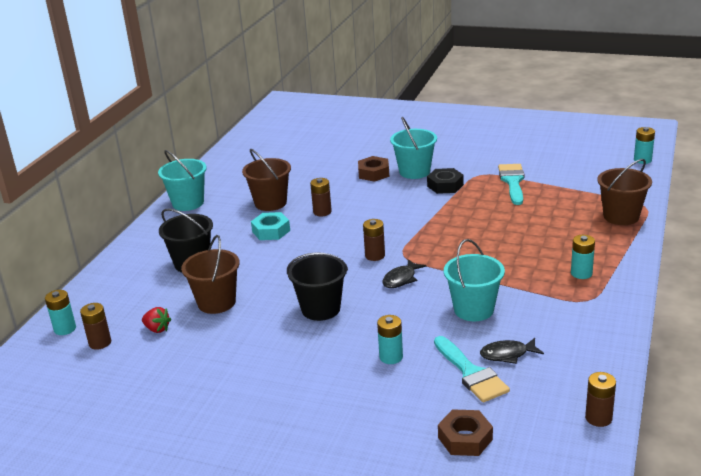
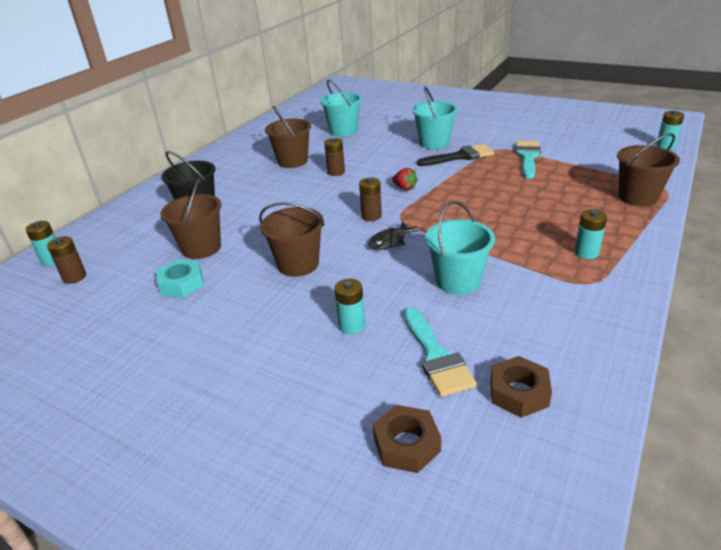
camera: 10 degrees right, 5 degrees up
red strawberry [142,307,171,333] -> red strawberry moved to [392,168,418,190]
turquoise bucket [158,150,207,211] -> turquoise bucket moved to [320,80,362,137]
turquoise nut [251,212,290,240] -> turquoise nut moved to [156,259,204,298]
black bucket [287,253,348,321] -> brown bucket [259,202,325,277]
brown nut [358,156,389,182] -> brown nut moved to [490,356,552,418]
black nut [427,168,464,194] -> black brush [417,144,494,166]
black fish [480,338,544,364] -> none
brown battery [585,372,616,427] -> none

